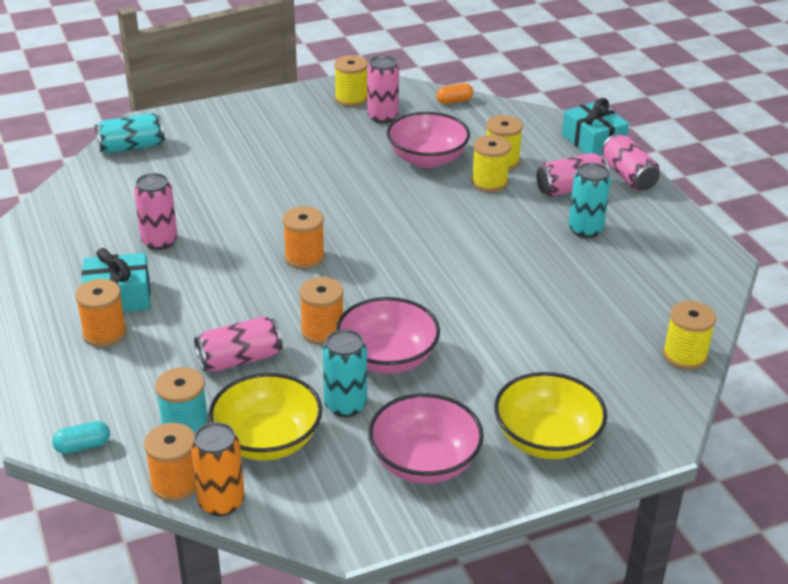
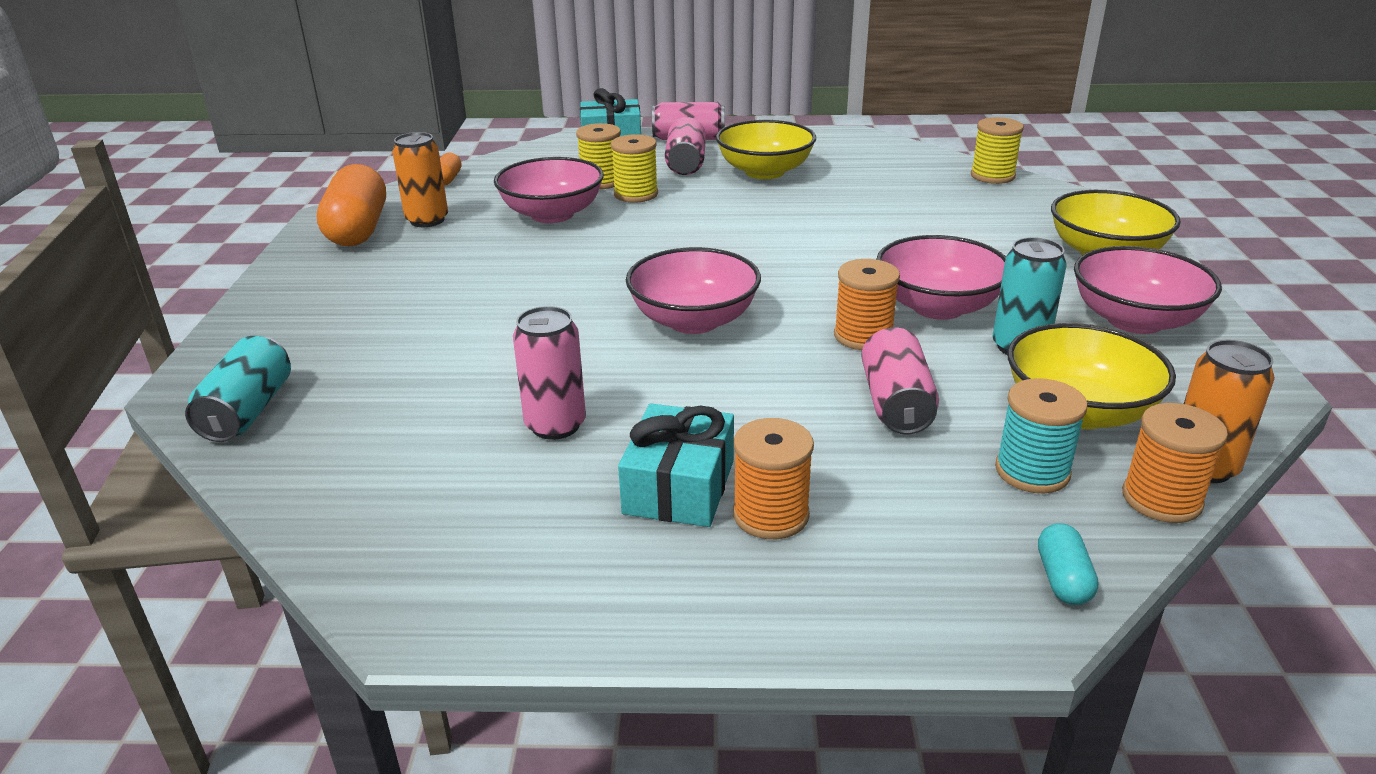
camera: 65 degrees left, 5 degrees down
orange spool [283,206,325,269] -> pink bowl [626,247,761,334]
yellow spool [334,55,368,107] -> orange capsule [317,164,386,246]
pink can [367,56,399,123] -> orange can [392,132,448,227]
turquoise can [568,162,611,238] -> yellow bowl [716,120,816,179]

